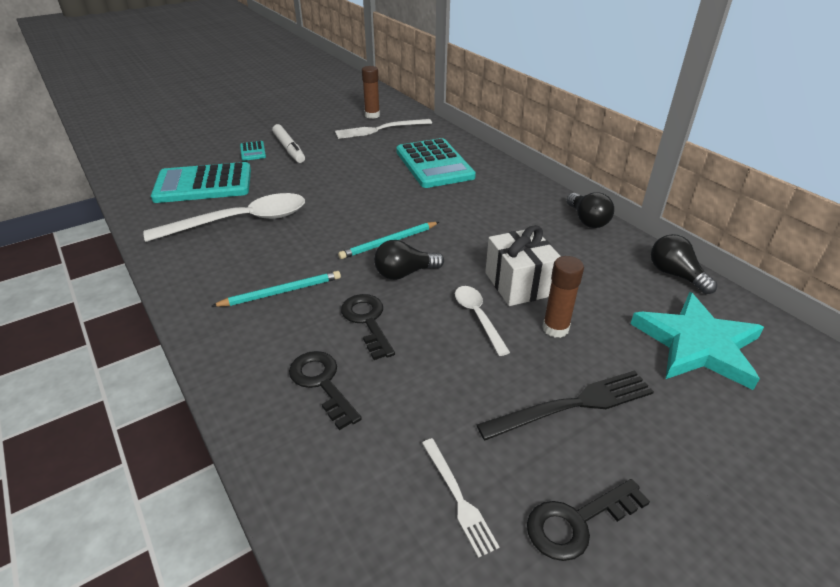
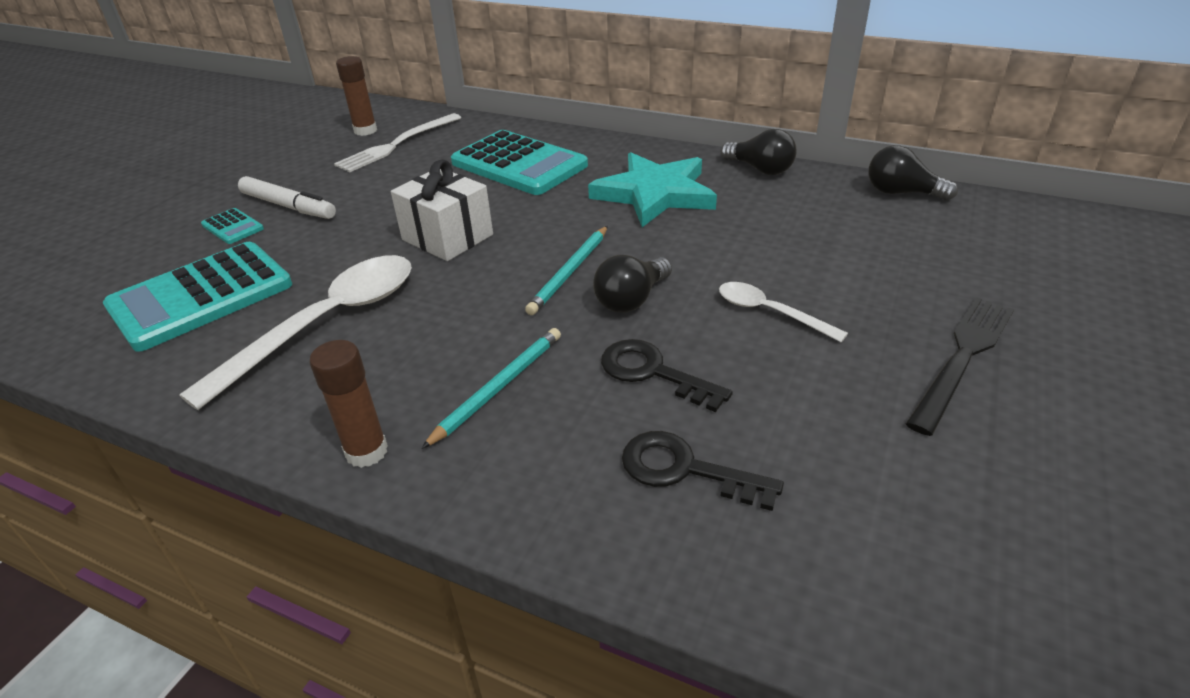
camera: 30 degrees left, 0 degrees up
white fork [422,438,499,558] -> none
white gift [485,225,561,306] -> white gift moved to [391,159,493,261]
black key [527,479,650,561] -> none
brown glue stick [542,256,584,338] -> brown glue stick moved to [309,340,388,468]
turquoise star [631,292,764,390] -> turquoise star moved to [588,152,717,227]

